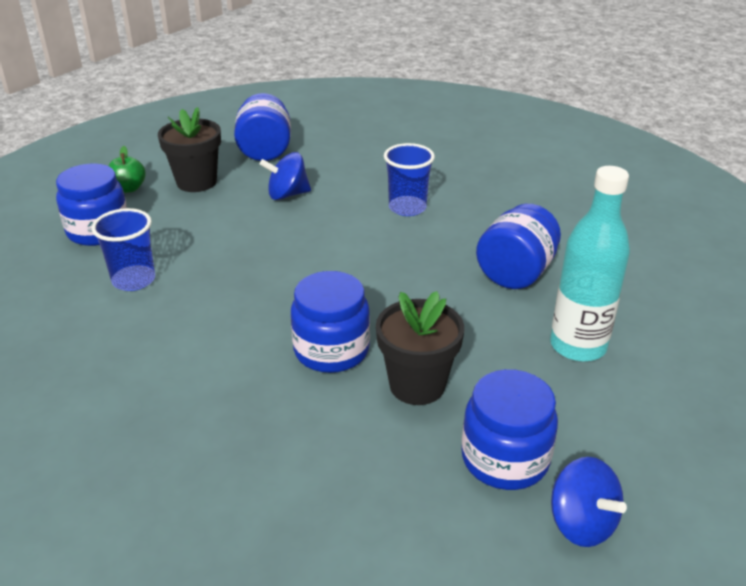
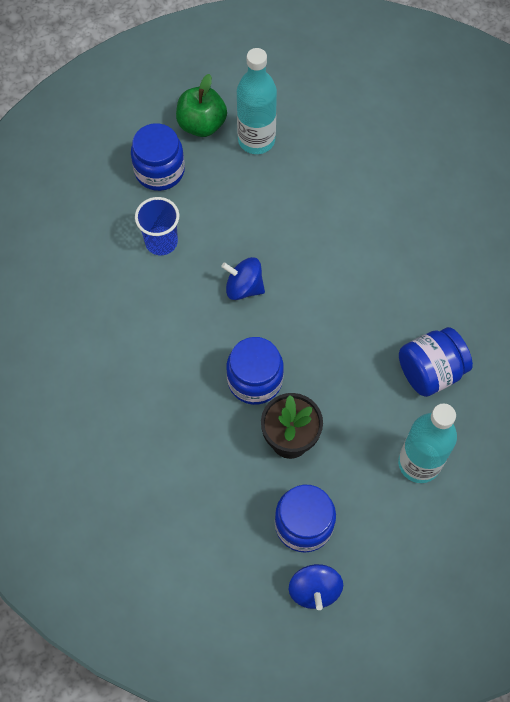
camera: 30 degrees right, 30 degrees up
green apple [109,146,146,193] -> green apple [176,74,227,137], size x1.57
black flower pot [158,107,221,192] -> turquoise bottle [237,48,277,154]
blue jar [234,93,291,161] -> none
blue spinning top [260,152,311,200] -> blue spinning top moved to [221,257,265,300]
blue cup [384,143,435,216] -> none

